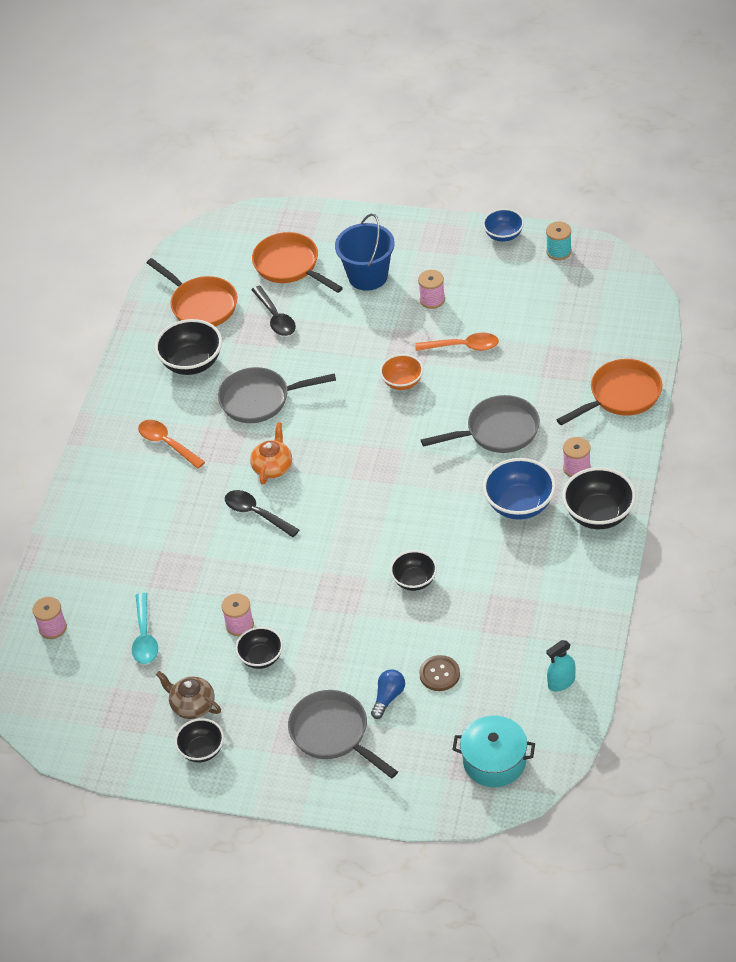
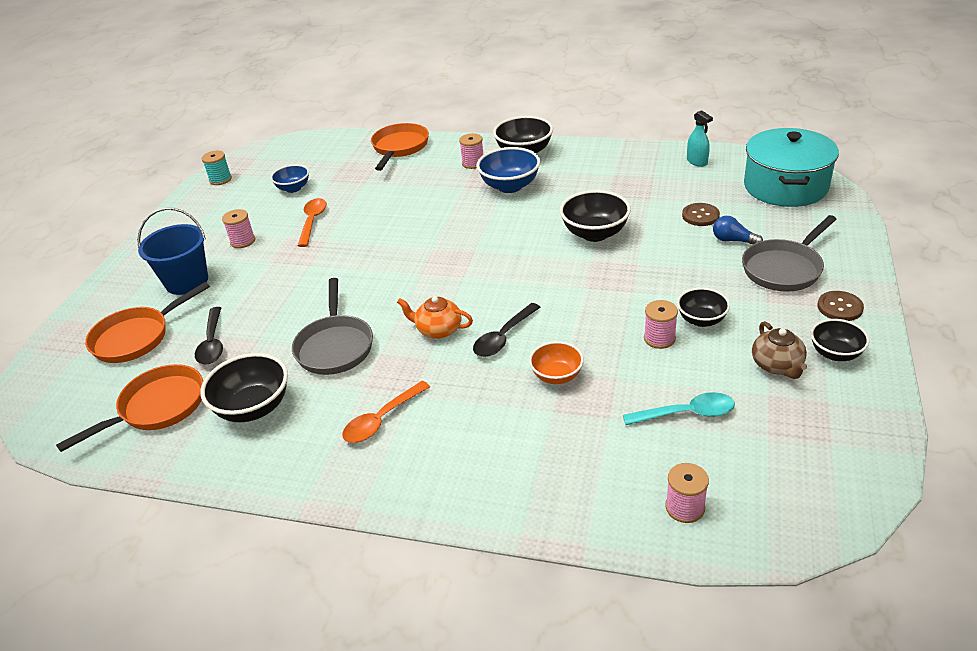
camera: 90 degrees left, 10 degrees down
brown teapot [156,671,221,719] -> brown teapot turned 45 degrees counterclockwise [752,321,807,379]
black spoon [251,286,296,336] -> black spoon turned 105 degrees clockwise [195,307,223,364]
orange bowl [380,354,423,390] -> orange bowl moved to [529,341,584,384]
black bowl [390,550,437,591] -> black bowl [560,190,631,242], size x1.58
grey pan [421,395,540,453] -> none
turquoise pot [452,715,535,787] -> turquoise pot [744,128,839,207], size x1.53
blue bowl [483,208,524,242] -> blue bowl moved to [271,164,309,193]
orange pan [557,359,663,426] -> orange pan turned 45 degrees clockwise [371,123,429,171]
none -> brown button [817,291,864,321]

